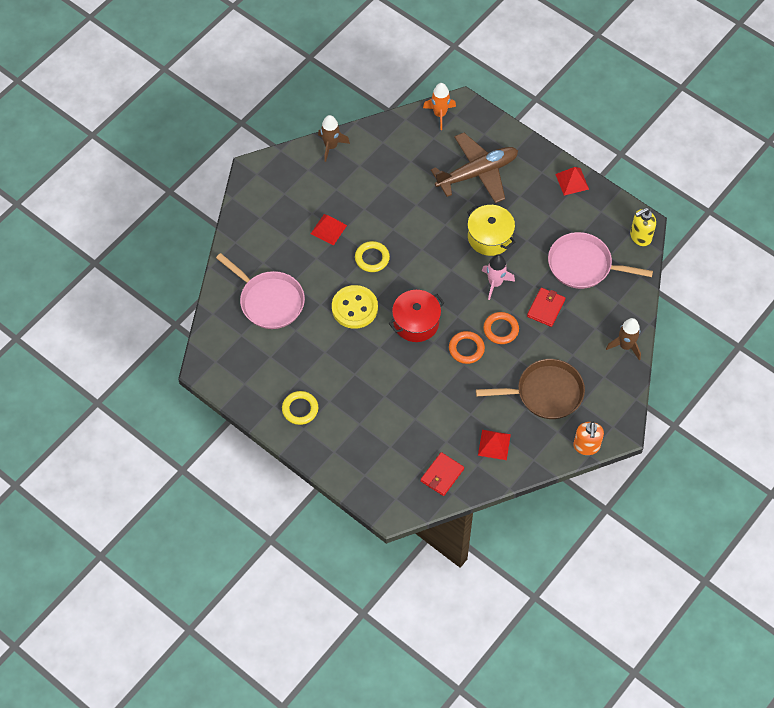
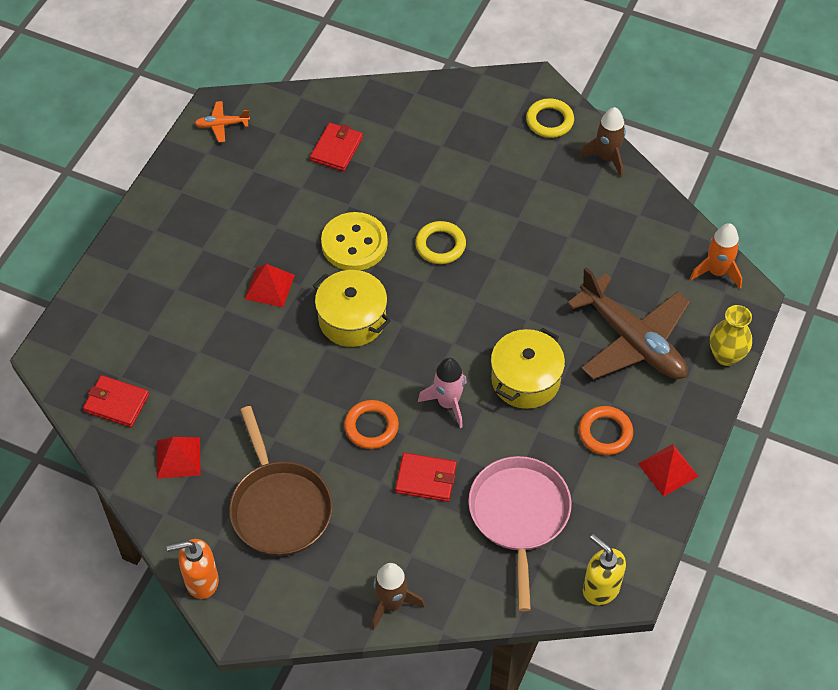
camera: 75 degrees right, 5 degrees down
pink pan [216,253,305,329] -> red wallet [310,123,363,171]
yellow ring [282,391,318,425] -> yellow ring moved to [526,98,574,138]
red pyramid [311,214,347,245] -> red pyramid moved to [245,264,295,307]
red pot [389,290,444,342] -> yellow pot [313,270,391,347]
orange ring [449,331,485,364] -> orange ring moved to [579,406,633,455]
none -> orange plane [194,101,250,142]
none -> yellow vase [710,305,752,366]

